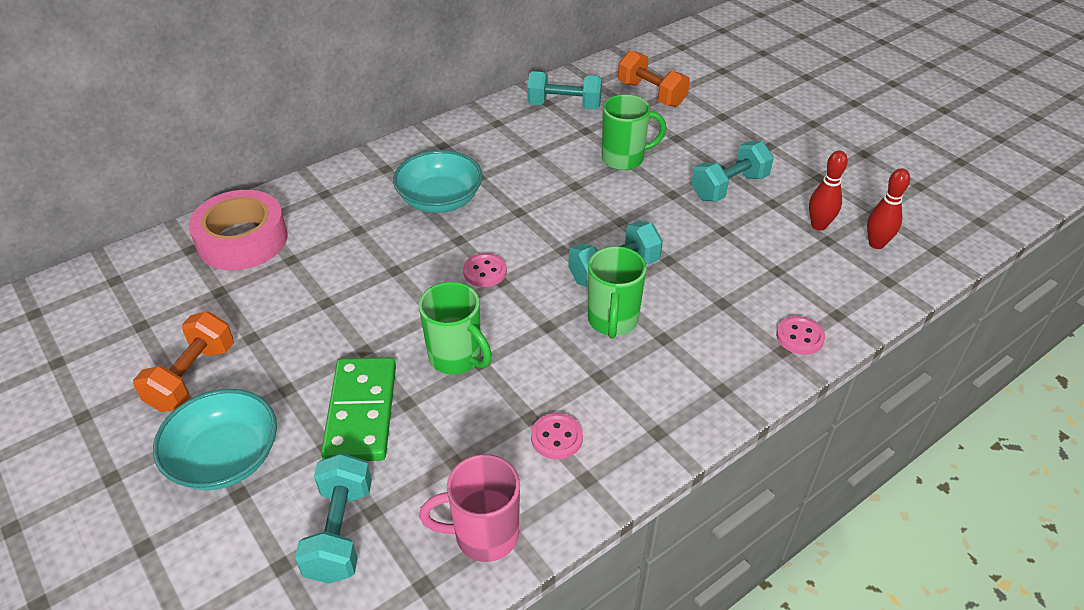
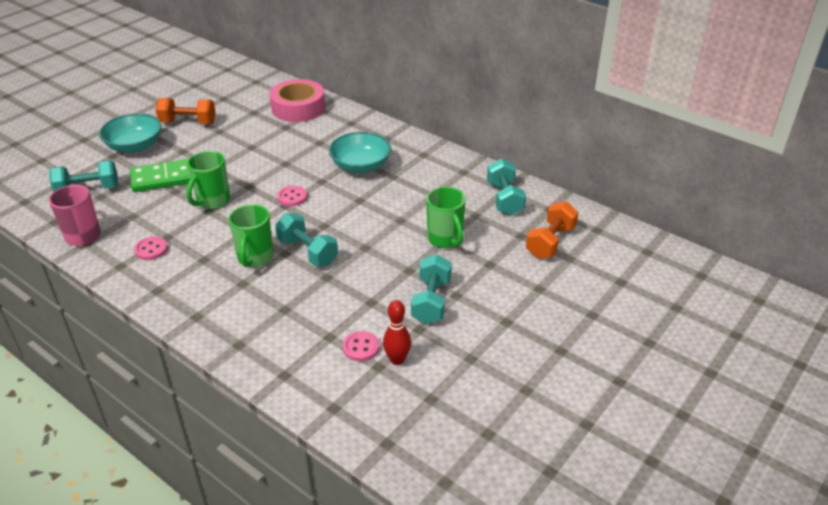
camera: 75 degrees right, 5 degrees down
green mug [588,246,647,339] -> green mug turned 75 degrees counterclockwise [229,204,274,267]
turquoise dumbbell [692,141,774,202] -> turquoise dumbbell turned 60 degrees clockwise [411,254,452,324]
pink button [776,316,825,355] -> pink button moved to [343,331,379,361]
red bowling pin [867,168,910,249] -> none

